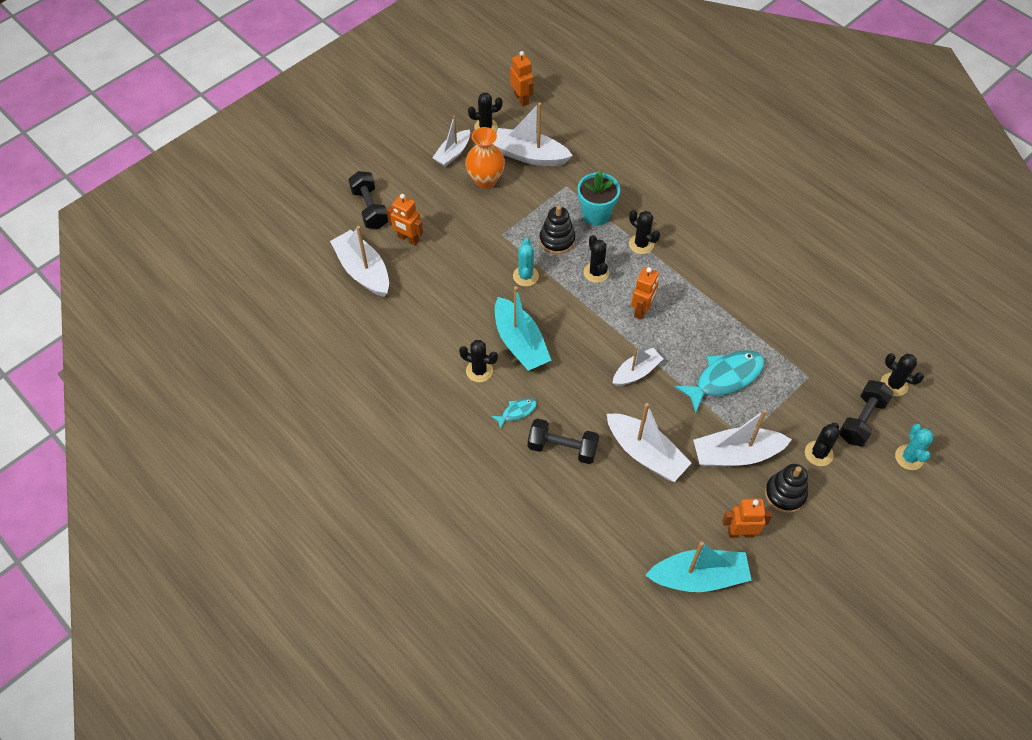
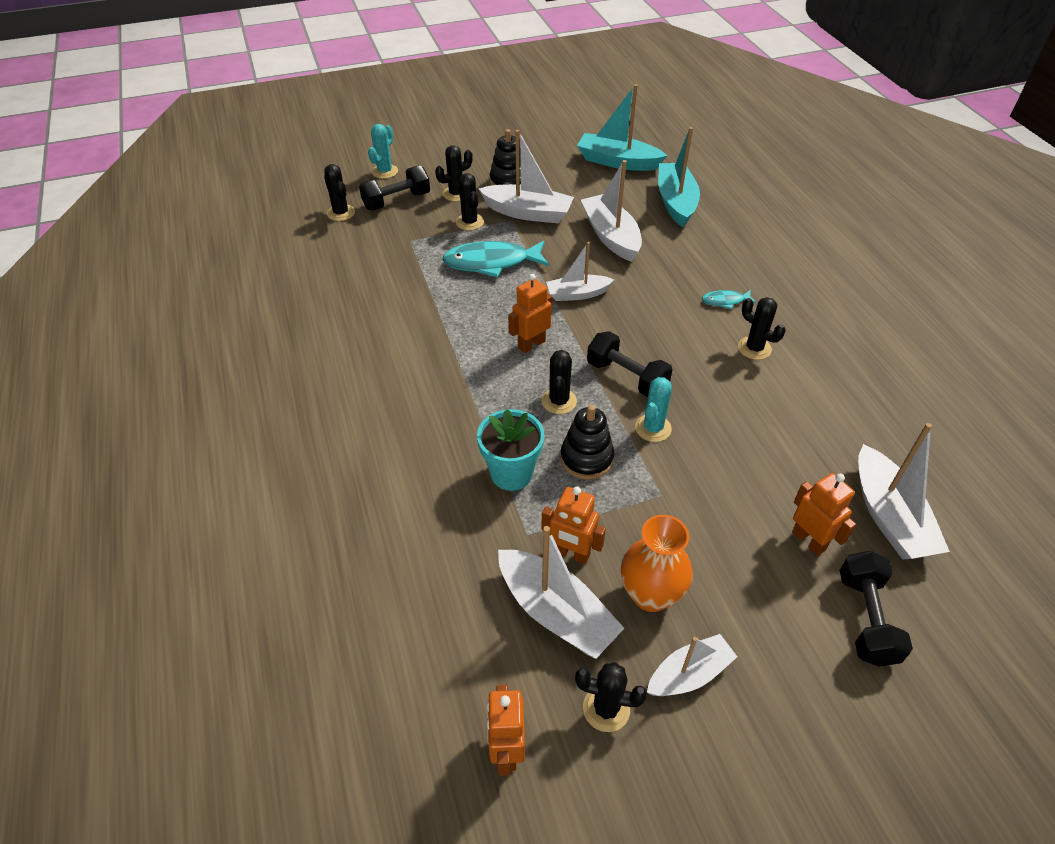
camera: 155 degrees left, 10 degrees down
turquoise boat [495,286,552,371] -> turquoise boat moved to [658,127,700,227]
black dumbbell [528,418,599,464] -> black dumbbell moved to [587,331,673,397]
black cactus [629,210,660,254] -> black cactus moved to [456,173,484,230]
orange robot [722,499,772,538] -> orange robot moved to [541,486,606,564]

